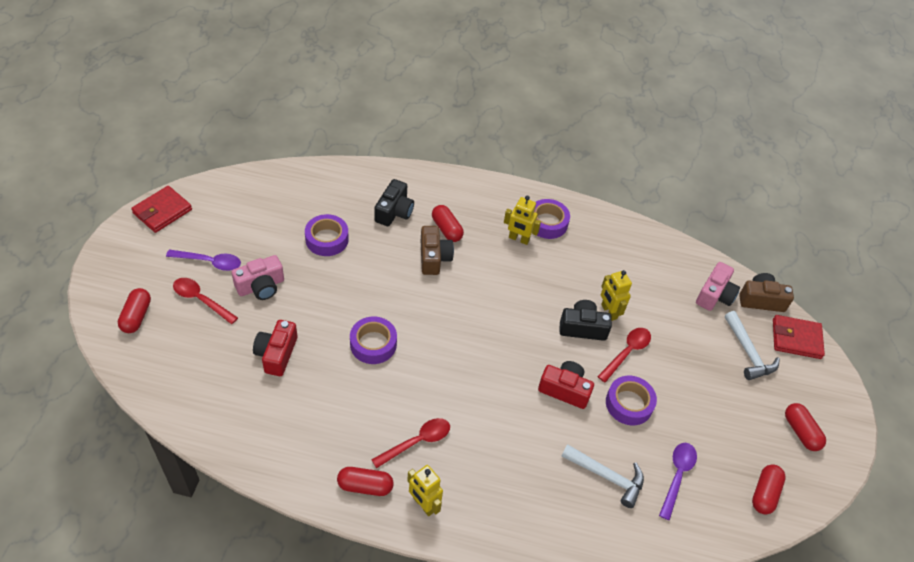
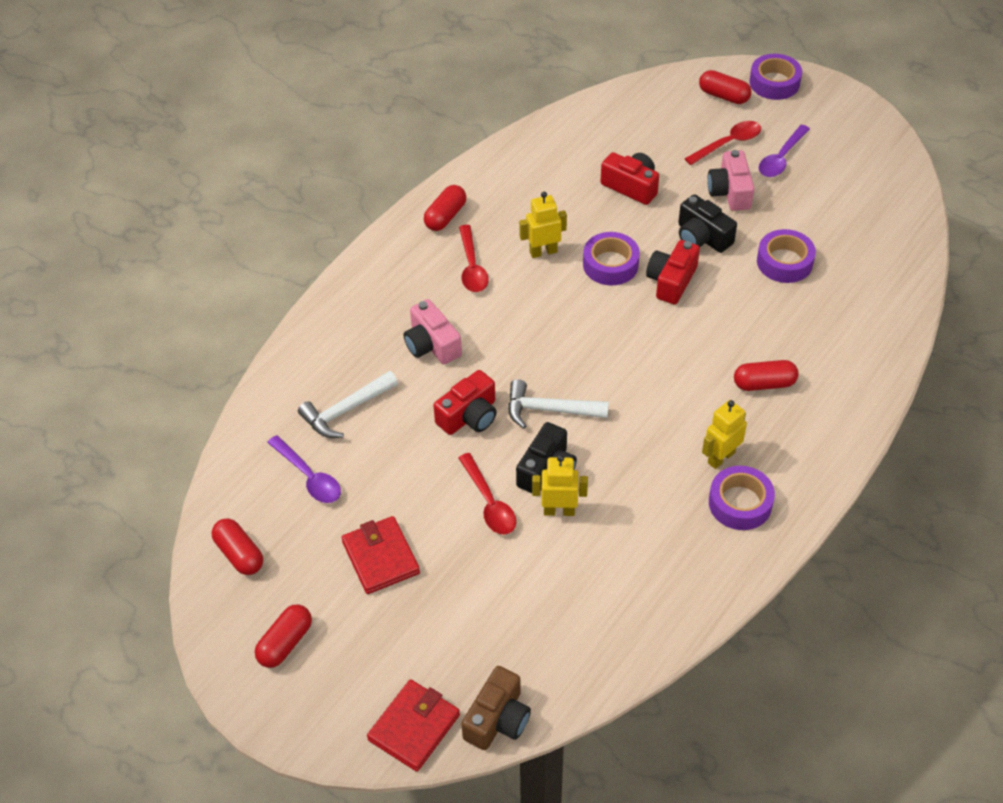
camera: 120 degrees right, 0 degrees up
red wallet [131,186,192,233] -> red wallet moved to [342,516,420,594]
black camera [374,179,414,226] -> black camera moved to [678,194,737,253]
yellow robot [407,465,443,516] -> yellow robot moved to [519,192,567,258]
brown camera [421,226,454,275] -> none
purple tape [606,376,657,425] -> purple tape moved to [749,54,802,100]
pink camera [696,262,740,311] -> pink camera moved to [404,299,462,365]
white hammer [725,311,780,380] -> white hammer moved to [508,379,609,429]
red capsule [785,403,826,451] -> red capsule turned 60 degrees counterclockwise [255,604,312,668]
none -> red camera [646,240,700,304]

